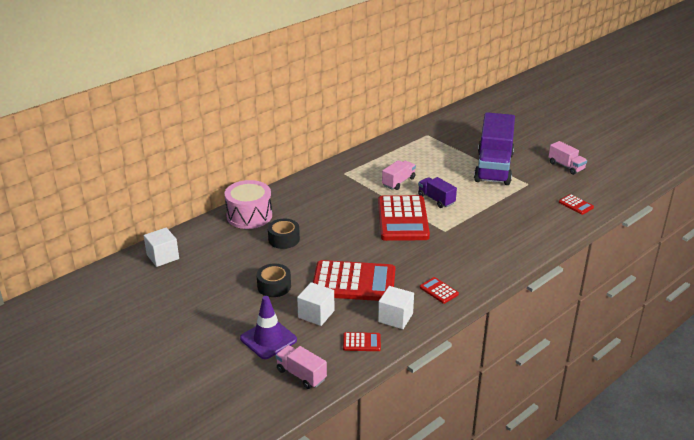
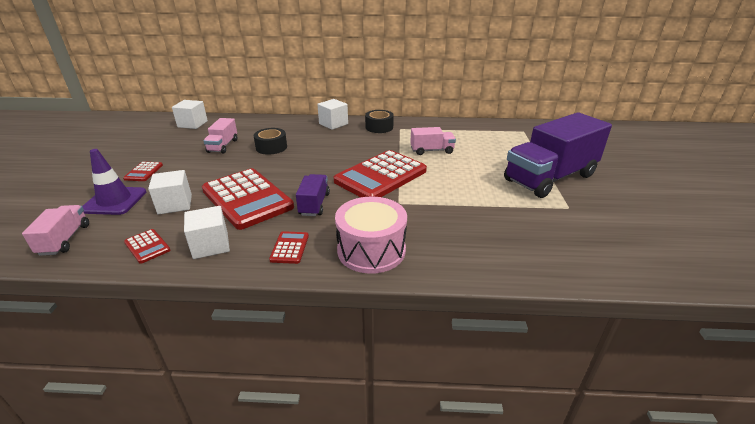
camera: 45 degrees right, 0 degrees up
pink drum [224,180,272,229] -> pink drum moved to [335,197,407,274]
black tape [257,264,291,297] -> black tape moved to [365,110,394,133]
purple truck [418,177,457,208] -> purple truck moved to [296,174,330,216]
pink truck [548,141,587,175] -> pink truck moved to [204,118,237,154]
red calculator [559,194,594,215] -> red calculator moved to [123,161,163,181]
none -> white cube [317,99,348,130]

